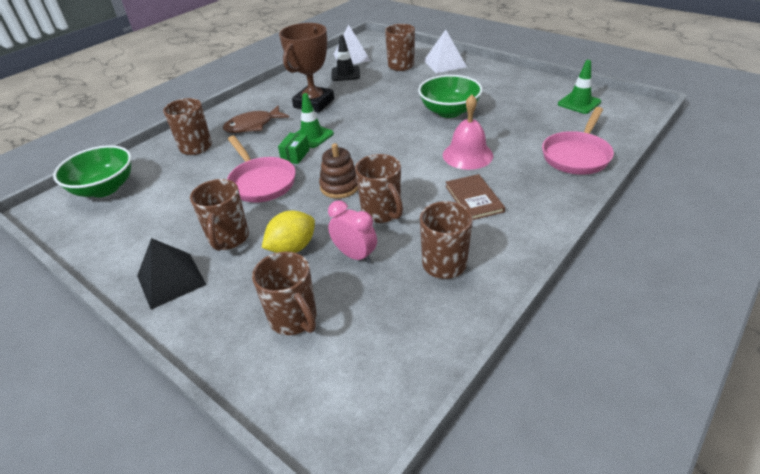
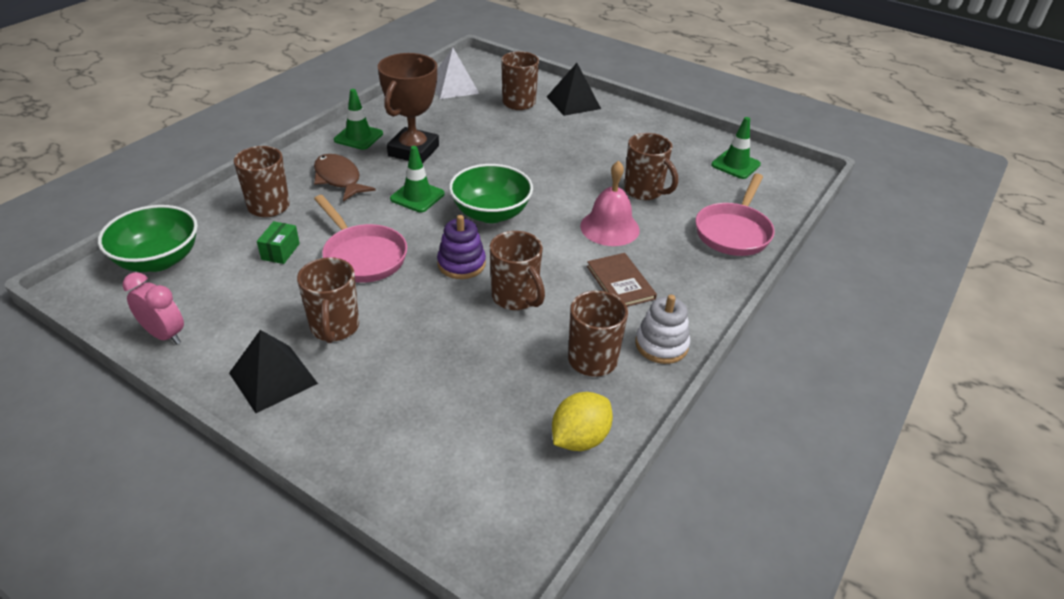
camera: 10 degrees left, 0 degrees up
brown fish [223,105,289,133] -> brown fish turned 90 degrees clockwise [314,154,376,201]
brown mug [252,252,317,335] -> brown mug moved to [624,133,678,200]
yellow lemon [262,210,315,253] -> yellow lemon moved to [552,392,613,451]
green box [278,133,309,164] -> green box moved to [257,221,300,264]
brown stacking toy [319,143,358,198] -> purple stacking toy [437,215,486,279]
pink clock [328,200,377,264] -> pink clock moved to [123,272,184,344]
black traffic cone [331,35,360,81] -> none
green bowl [418,75,483,118] -> green bowl moved to [449,164,533,223]
white pyramid [424,30,467,73] -> black pyramid [547,63,601,116]
none -> green traffic cone [334,89,383,150]
none -> white stacking toy [635,295,690,364]

